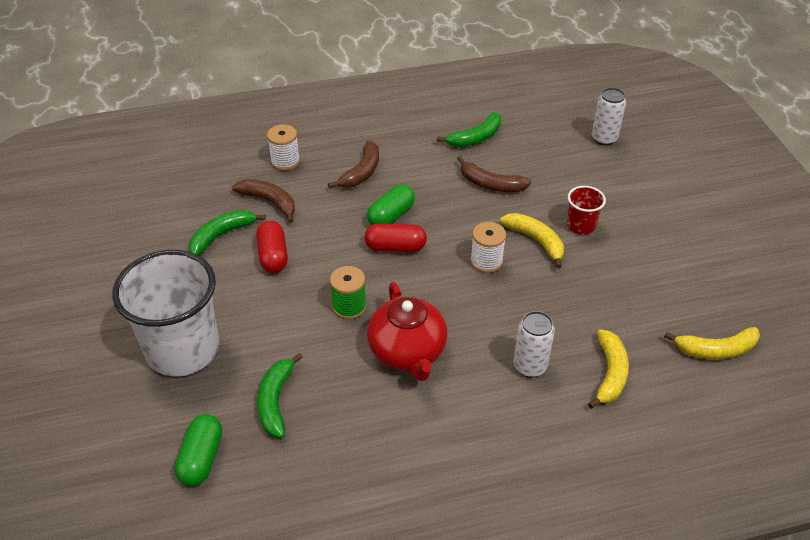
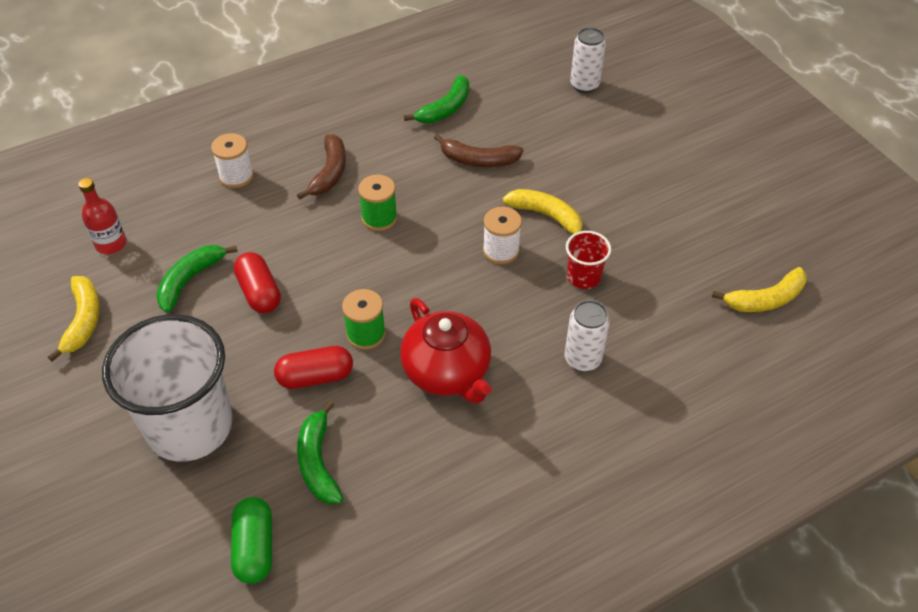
camera: 15 degrees left, 5 degrees up
brown banana [232,179,295,223] -> none
red capsule [365,223,427,252] -> red capsule moved to [274,346,353,389]
green capsule [367,184,415,225] -> green spool [358,175,397,231]
red cup [567,186,606,235] -> red cup moved to [566,231,611,289]
yellow banana [588,329,629,409] -> yellow banana moved to [48,276,100,362]
none -> red bottle [78,178,126,254]

